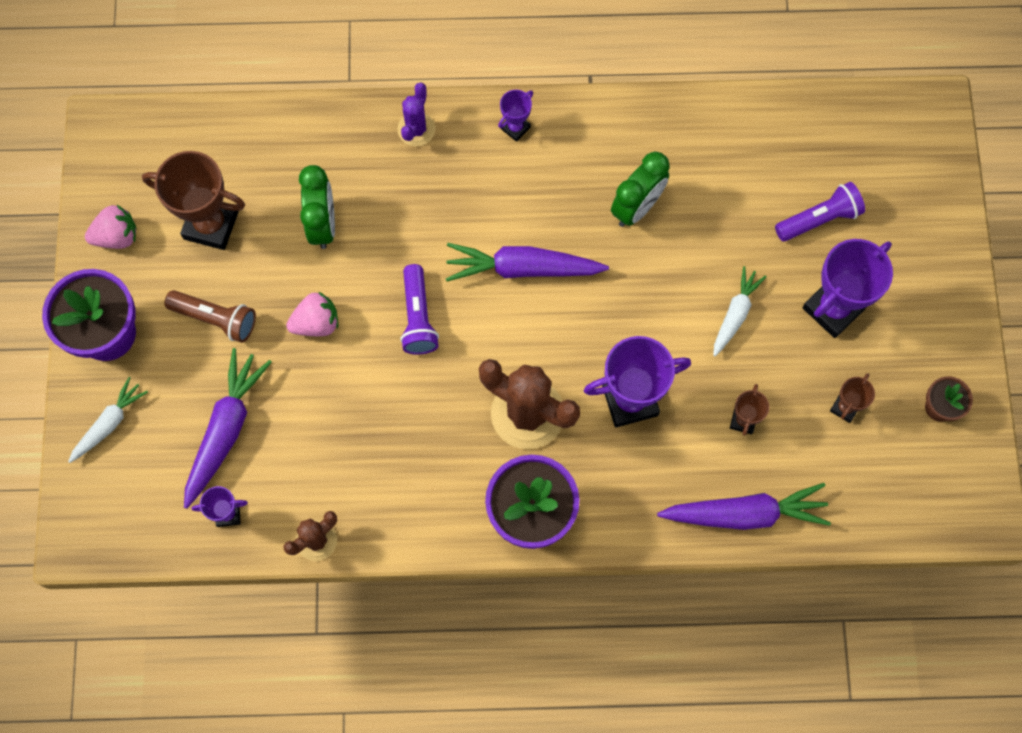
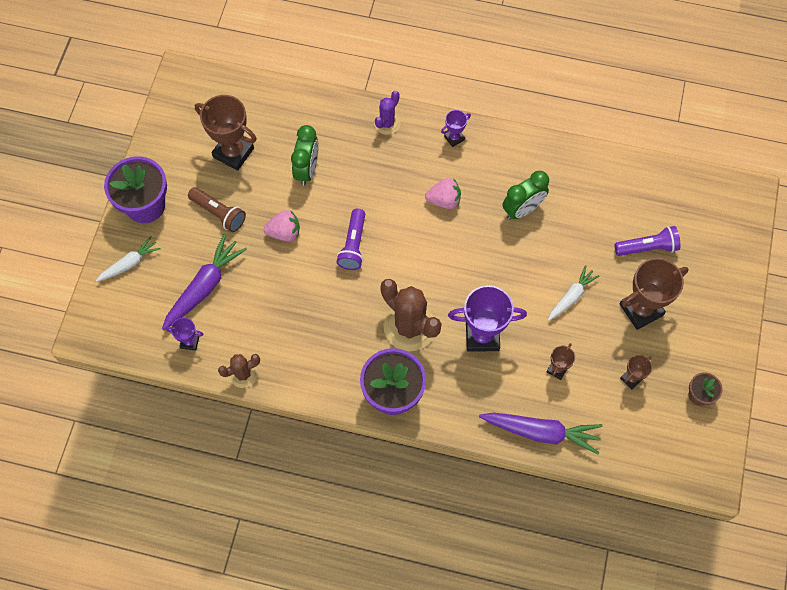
camera: 15 degrees right, 5 degrees down
pink strawberry [85,205,137,249] -> pink strawberry moved to [425,178,461,209]
purple carrot [446,243,609,282] -> none
purple trophy [802,239,893,338] -> brown trophy [620,258,688,330]

